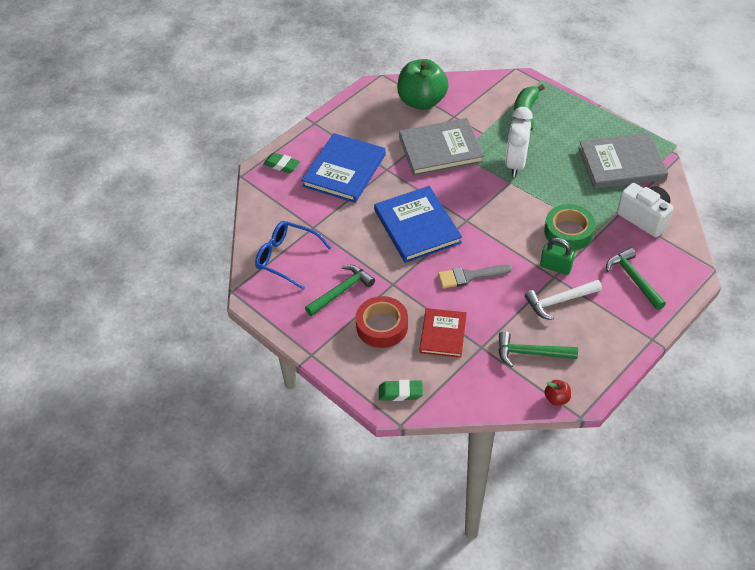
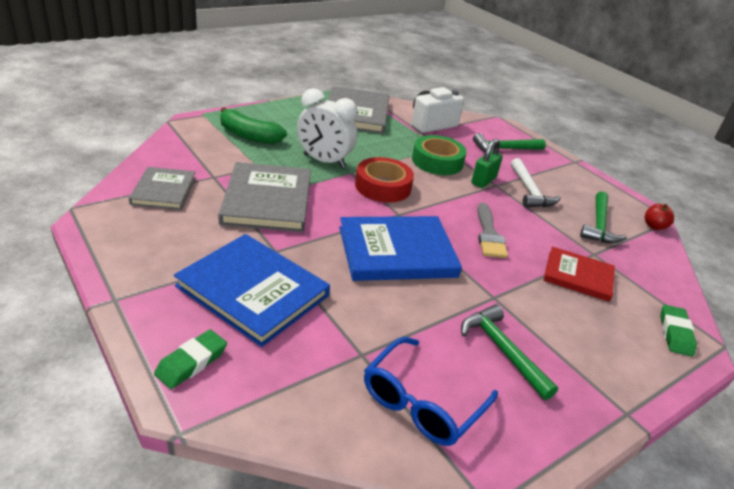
camera: 85 degrees left, 15 degrees down
red tape [356,296,408,348] -> red tape moved to [355,157,414,202]
green apple [397,59,449,110] -> grey book [129,167,196,210]

